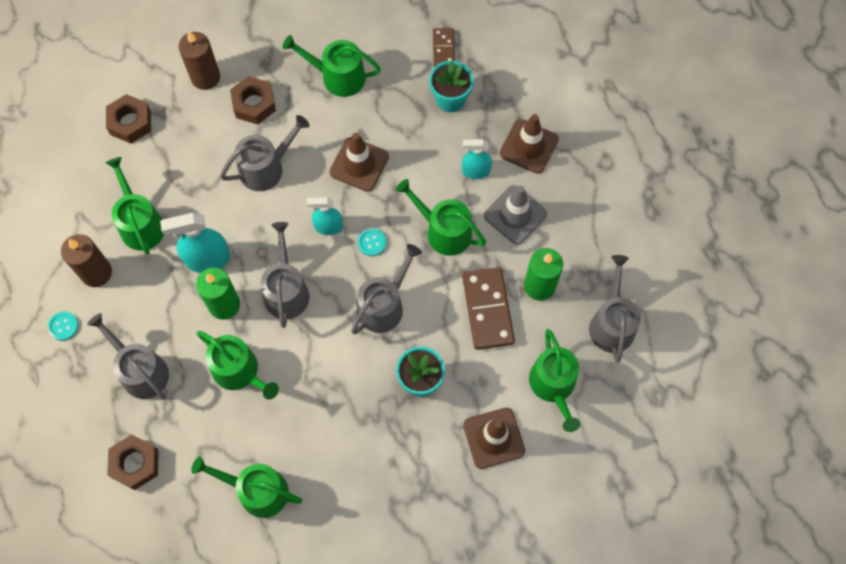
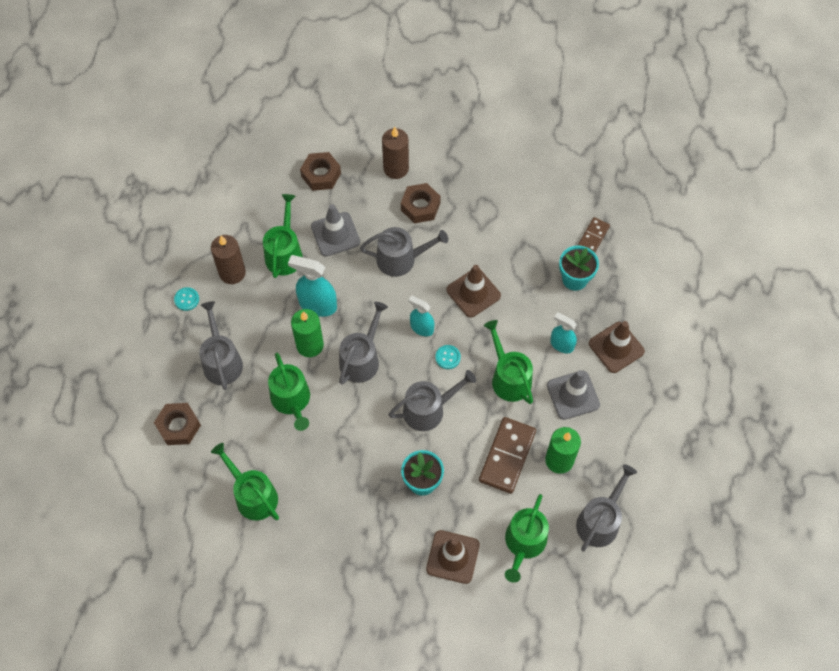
camera: 30 degrees right, 5 degrees down
green watering can [283,35,381,97] -> none
none -> grey traffic cone [311,204,360,256]

